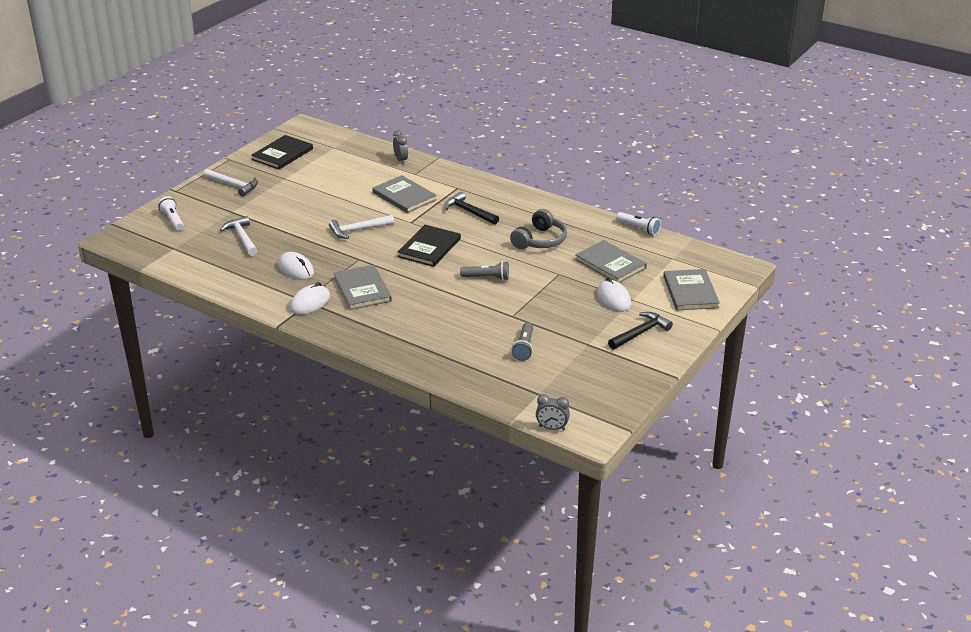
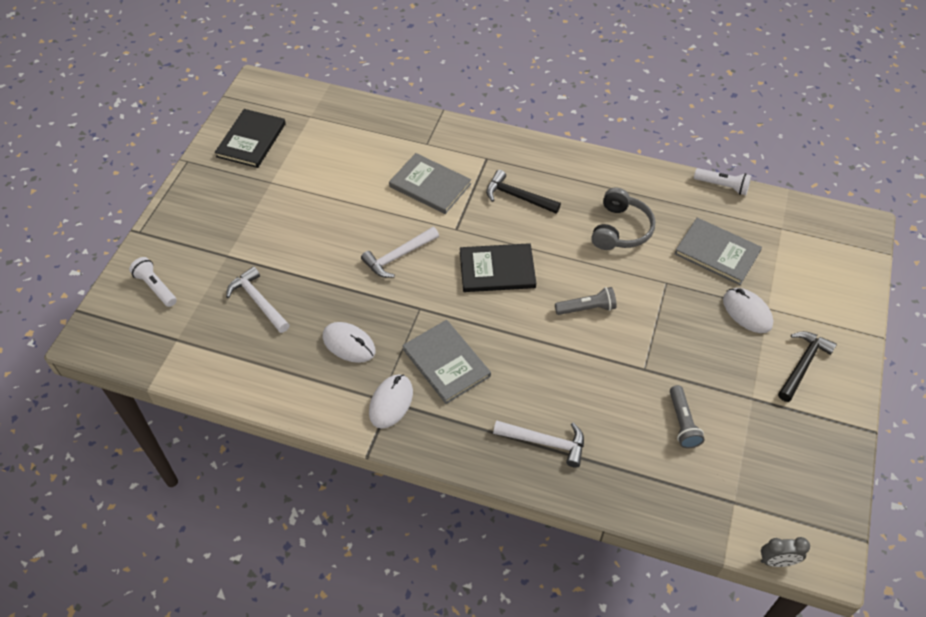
camera: 15 degrees left, 20 degrees up
white hammer [204,169,258,196] -> white hammer moved to [493,420,584,468]
grey clock [393,130,408,164] -> none
black book [398,225,461,267] -> black book turned 75 degrees clockwise [460,243,536,292]
grey book [663,269,720,310] -> none

